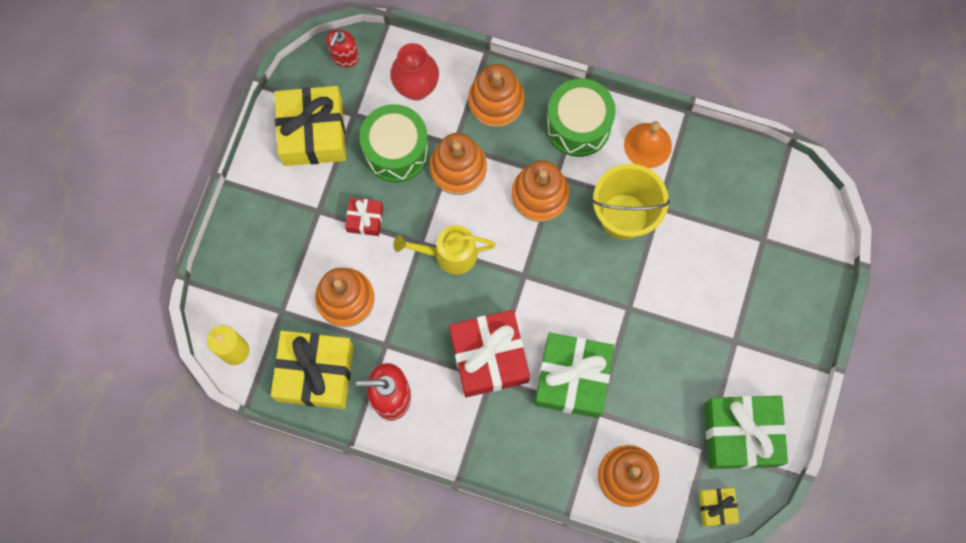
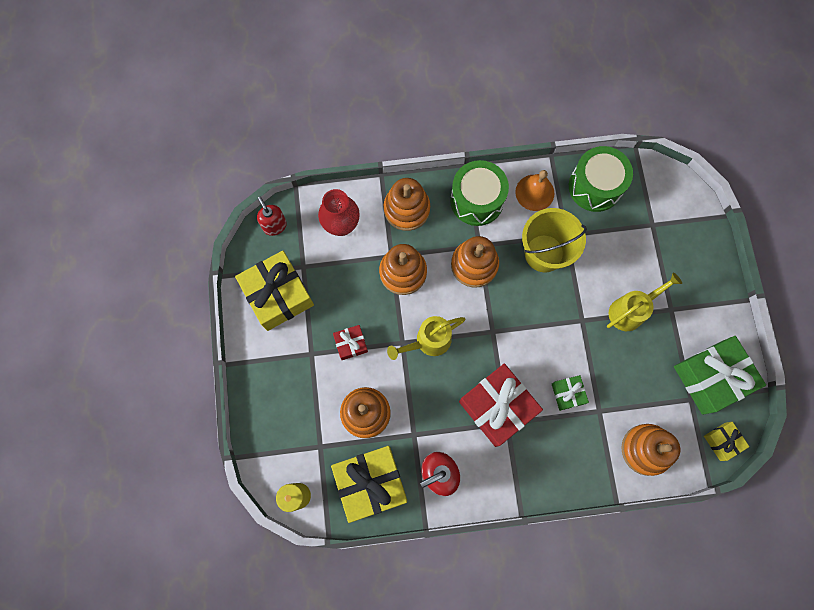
camera: 25 degrees left, 0 degrees up
red soap dispenser [326,29,359,67] -> red soap dispenser turned 150 degrees clockwise [257,197,287,236]
green drum [359,104,429,182] -> green drum moved to [569,146,633,212]
green gift [535,333,614,418] -> green gift [552,375,589,411], size x0.49
none -> yellow watering can [607,272,682,331]

